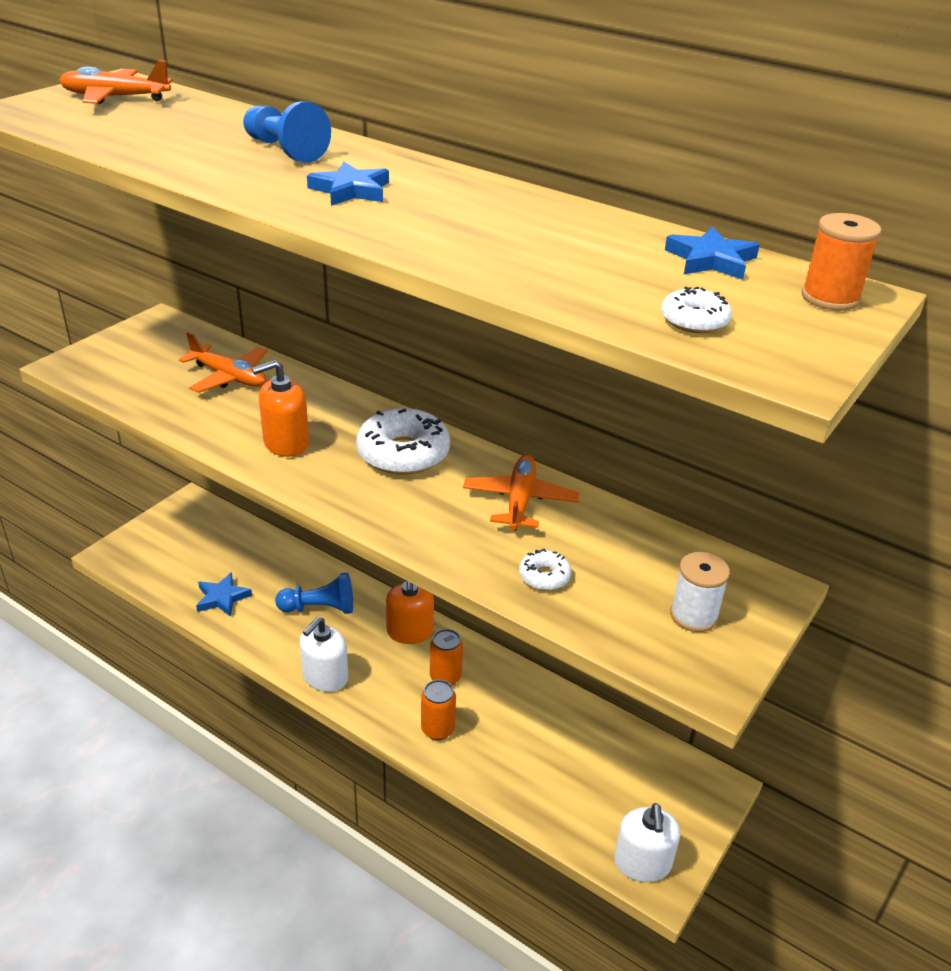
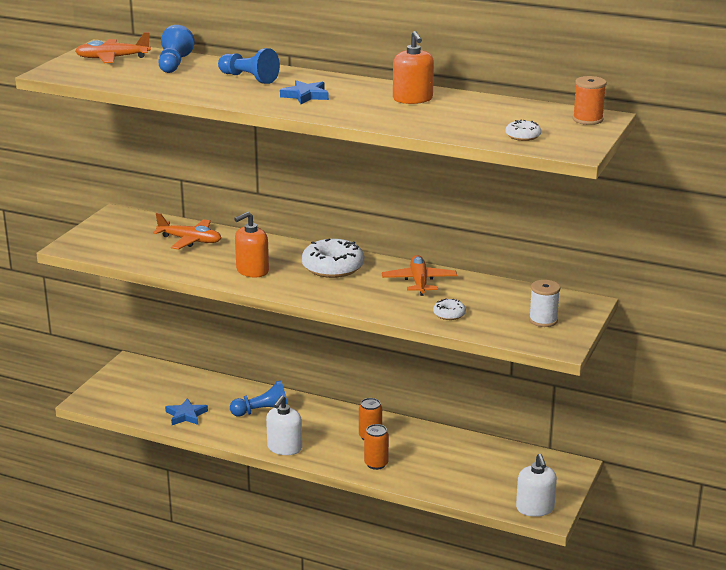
camera: 10 degrees left, 10 degrees down
orange soap dispenser [386,581,434,644] -> orange soap dispenser moved to [393,31,434,104]
blue star [665,227,760,280] -> none
none -> blue pawn [158,25,195,73]

